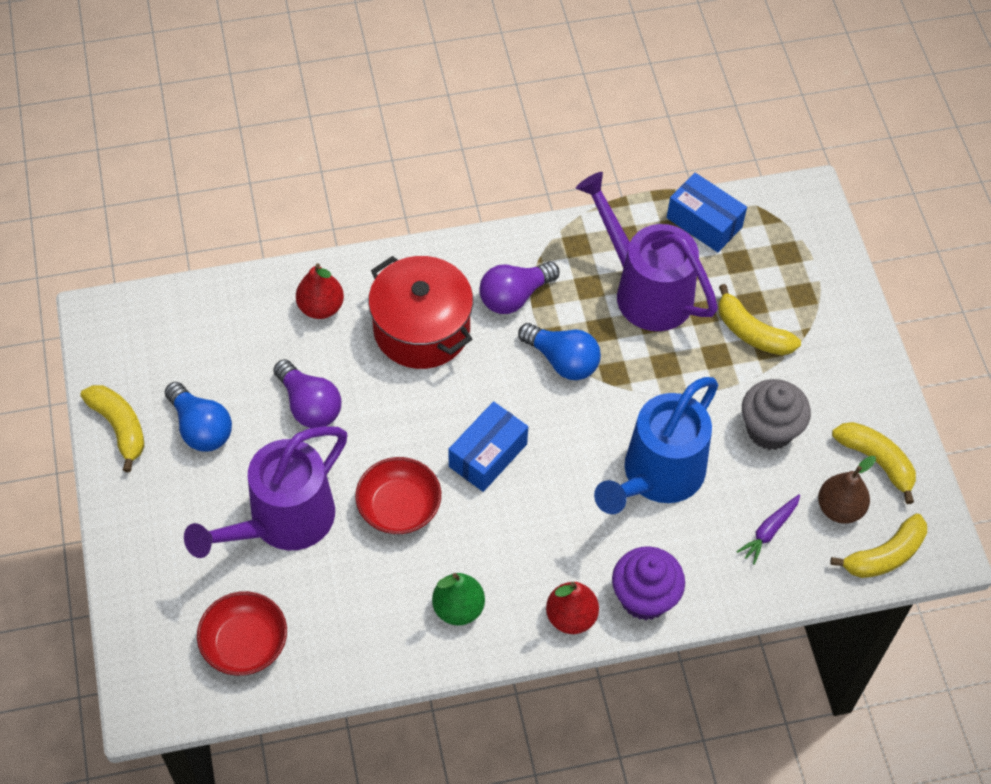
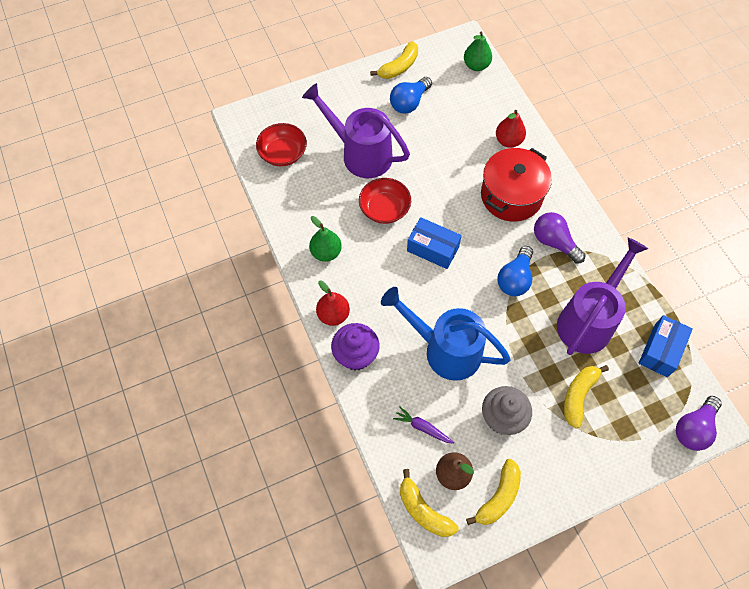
camera: 80 degrees right, 5 degrees up
purple light bulb [273,359,341,428] -> purple light bulb moved to [676,396,722,451]
none -> green pear [464,31,492,71]

